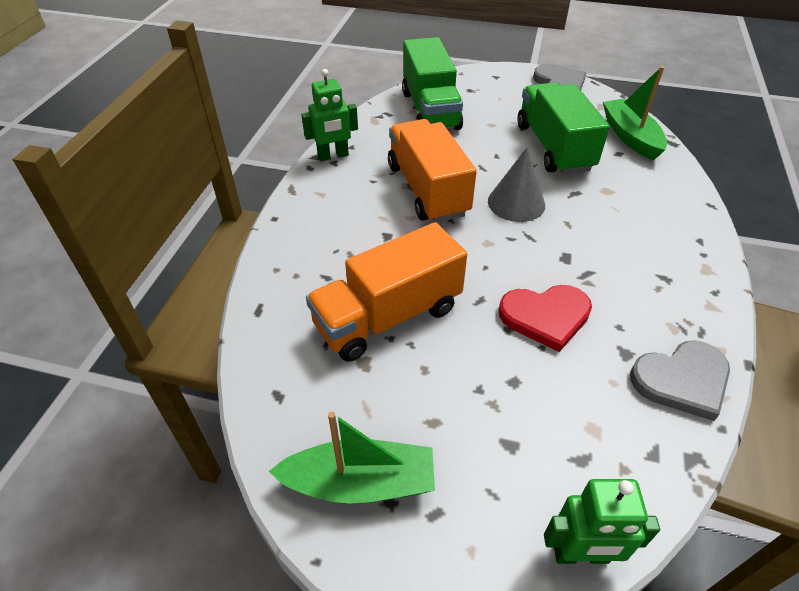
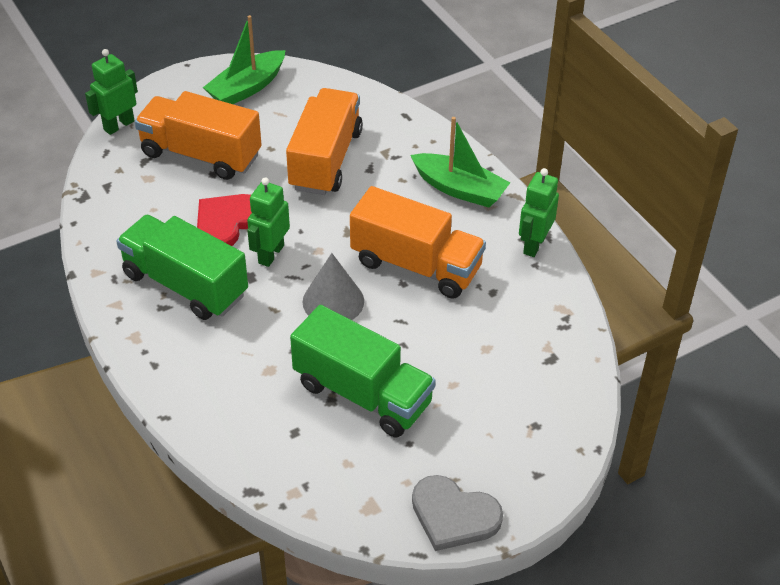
camera: 135 degrees right, 0 degrees up
green truck [402,37,463,130] -> green truck moved to [116,215,248,320]
green boat [603,66,667,161] -> green boat moved to [410,117,510,207]
grey heart [630,340,730,421] -> none
none -> orange truck [135,91,262,180]
none -> green robot [247,177,290,267]

